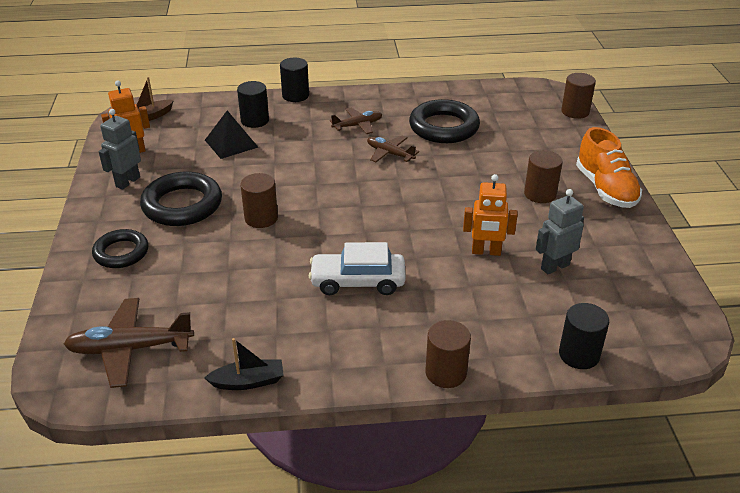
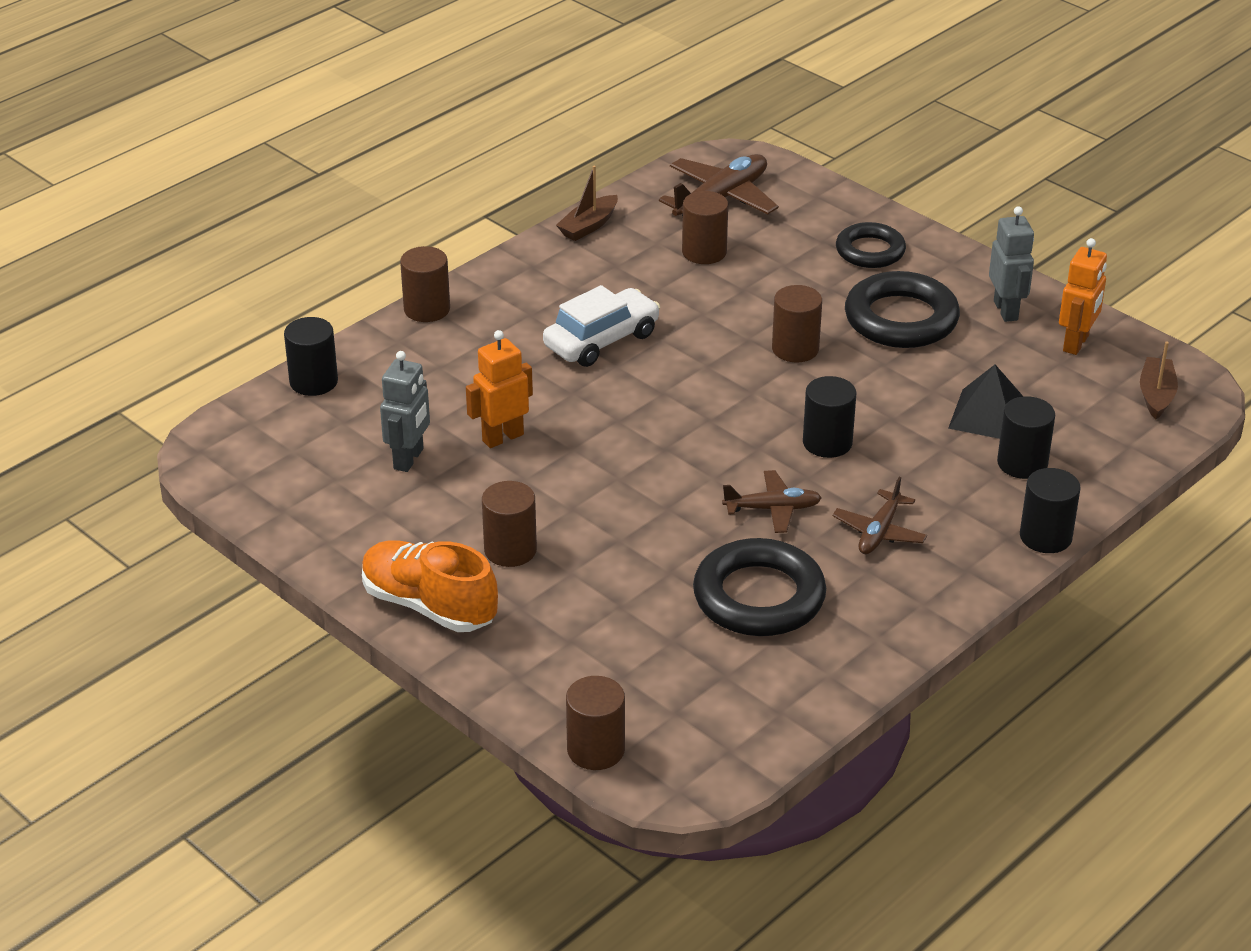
camera: 140 degrees right, 0 degrees up
black boat [204,338,284,390] -> brown boat [556,165,618,241]
none -> brown cylinder [682,191,728,264]
none -> black cylinder [803,376,857,458]

